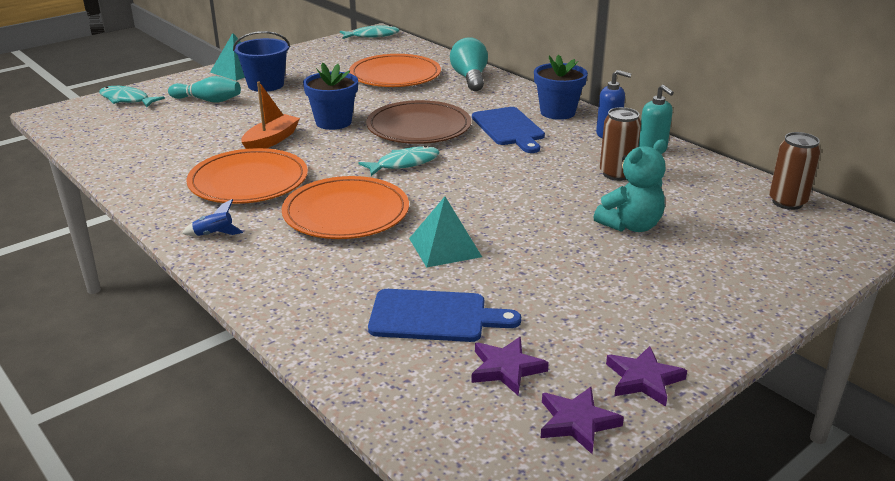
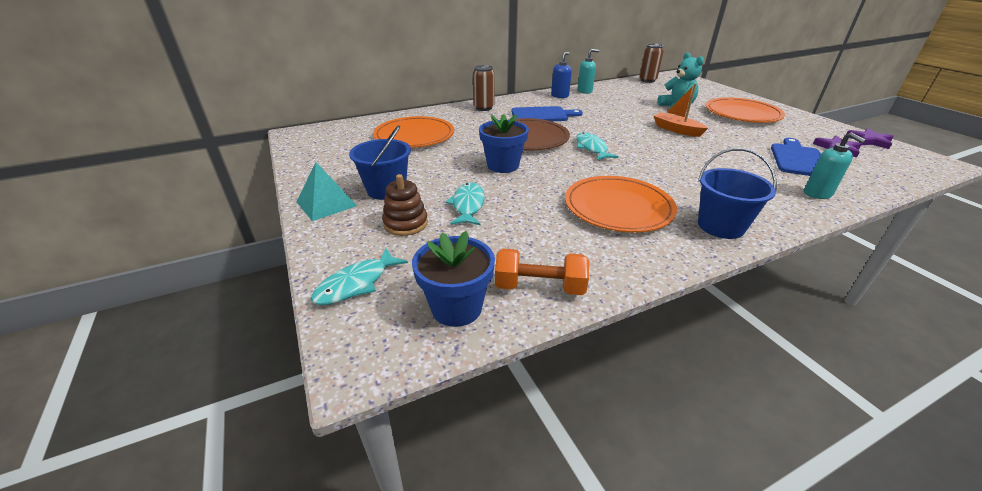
camera: 75 degrees left, 5 degrees up
turquoise bowling pin [168,76,241,103] -> brown stacking toy [382,174,428,236]
blue rocket [182,199,243,236] -> blue bucket [698,148,777,239]
orange boat [241,81,300,149] -> orange boat moved to [654,83,708,137]
orange plate [281,176,409,239] -> orange plate moved to [705,97,785,123]
turquoise fish [340,25,400,39] -> turquoise fish moved to [446,182,485,225]
turquoise pyramid [409,197,482,267] -> none
turquoise light bulb [450,37,488,91] -> none
blue flower pot [534,55,588,120] -> blue flower pot moved to [412,231,495,327]
brown can [600,107,641,181] -> brown can moved to [473,65,495,111]
purple star [606,346,687,407] -> none
none -> orange dumbbell [495,249,589,295]
none -> turquoise soap dispenser [804,132,866,199]

